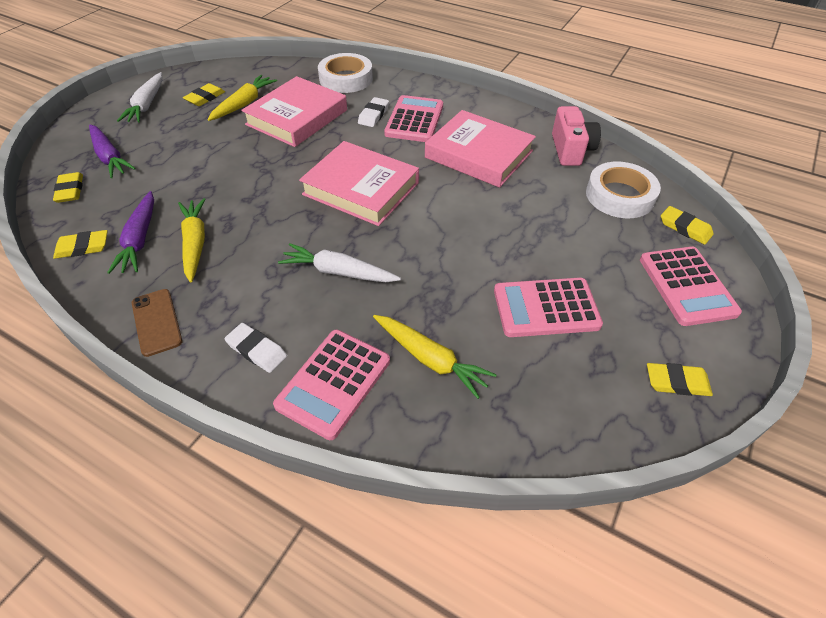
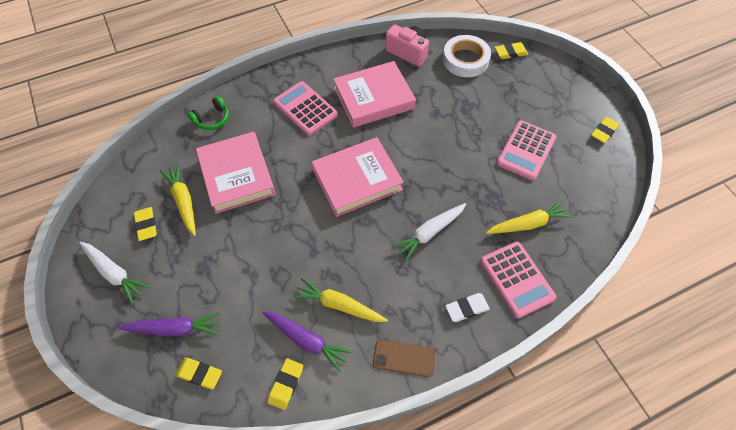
camera: 55 degrees left, 10 degrees up
white tape [318,53,373,93] -> green headphones [188,96,229,130]
white eraser [358,97,389,127] -> none
pink calculator [640,247,742,326] -> none

